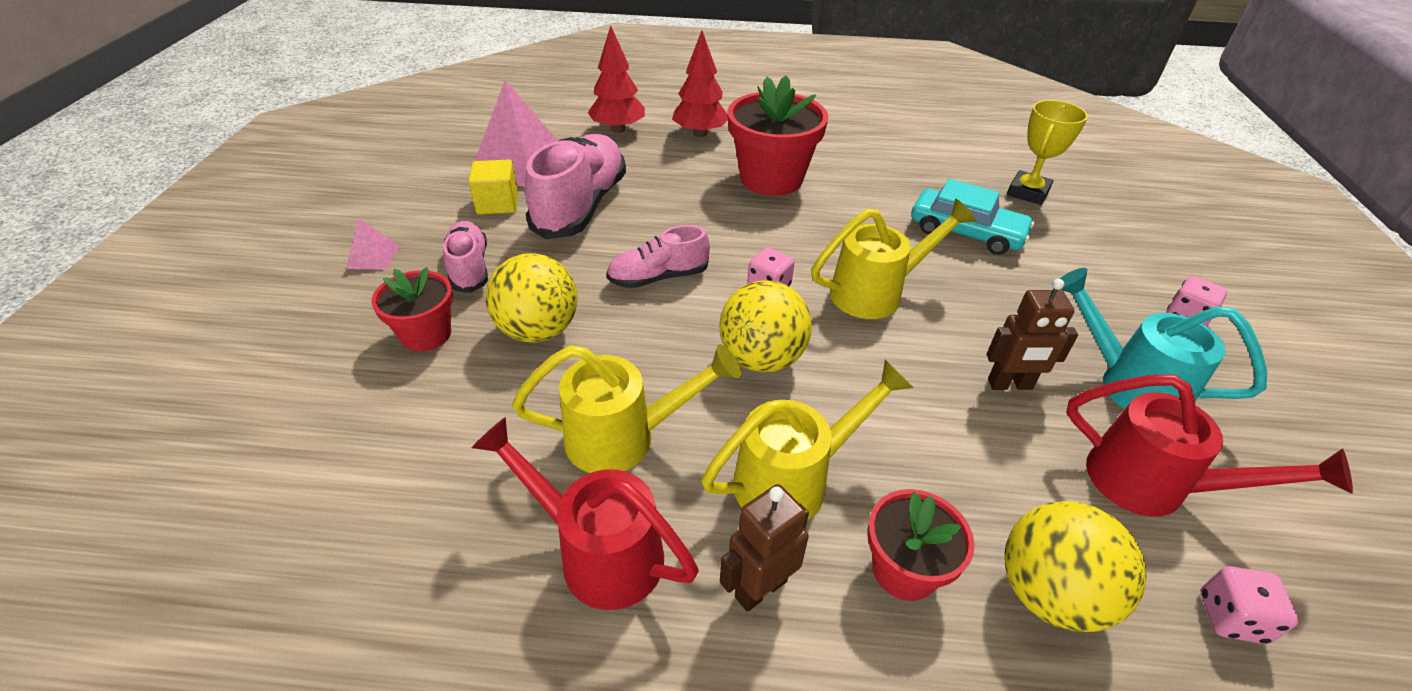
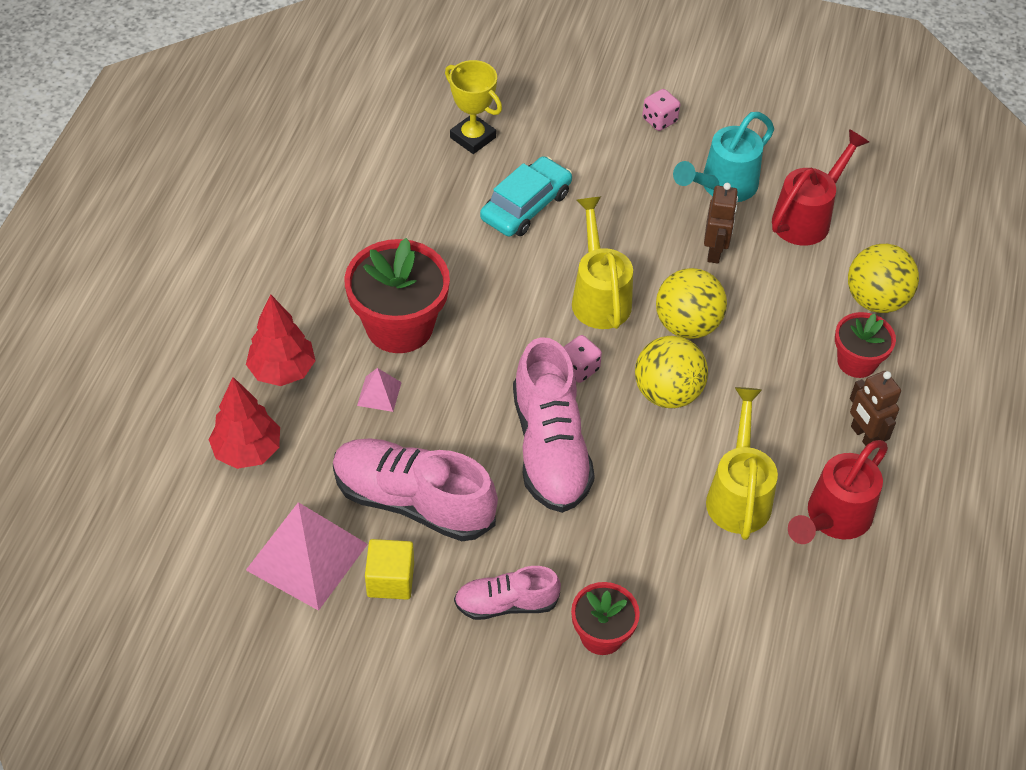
camera: 80 degrees left, 10 degrees up
pink pyramid [347,218,399,270] -> pink pyramid moved to [357,368,402,412]
yellow ball [486,253,578,343] -> yellow ball moved to [656,268,727,339]
pink shoe [606,225,710,288] -> pink shoe [513,337,595,513], size x1.76
yellow watering can [701,360,914,520] -> none
pink dice [1201,566,1299,644] -> none

